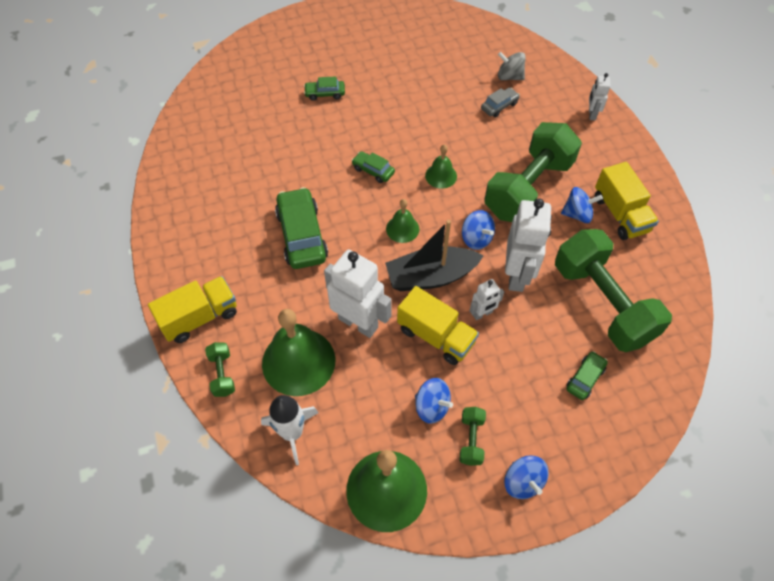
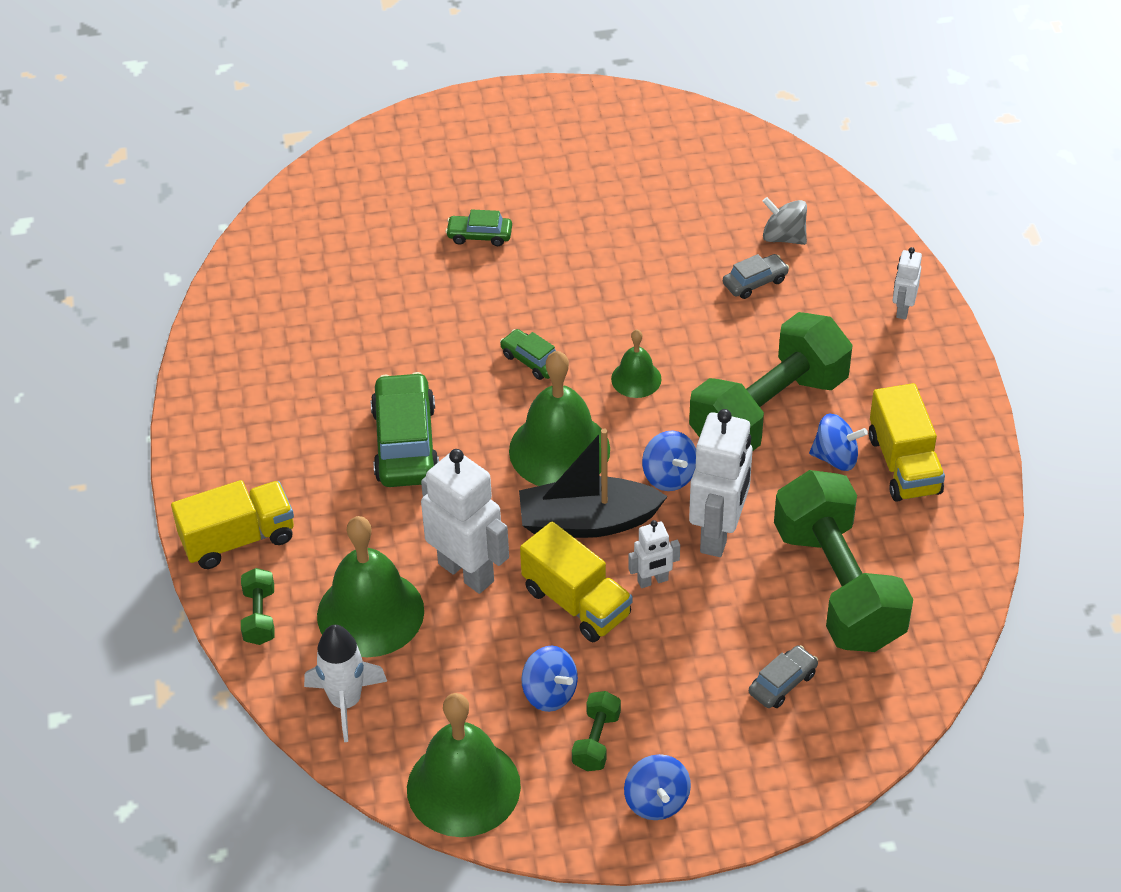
camera: 10 degrees right, 10 degrees down
green bell [386,199,419,243] -> green bell [509,351,610,486], size x1.97
green car [566,351,608,400] -> grey car [749,645,818,708]

